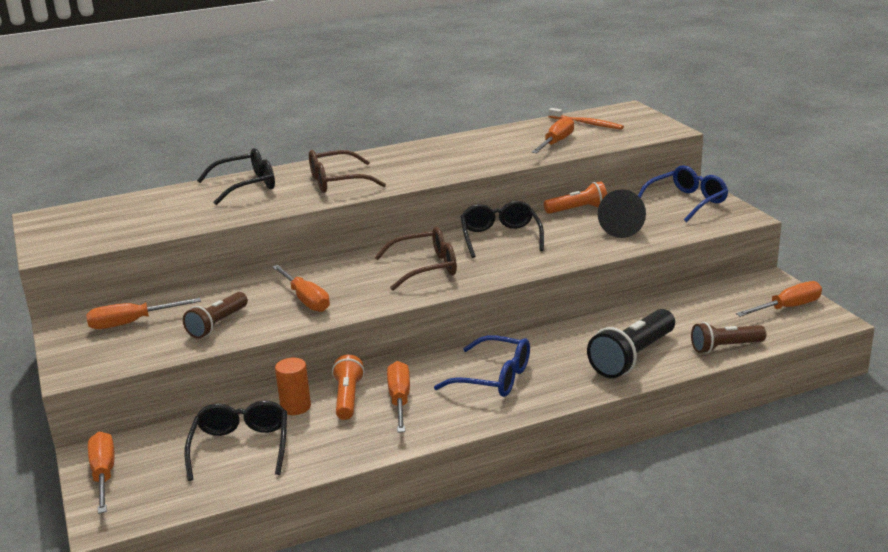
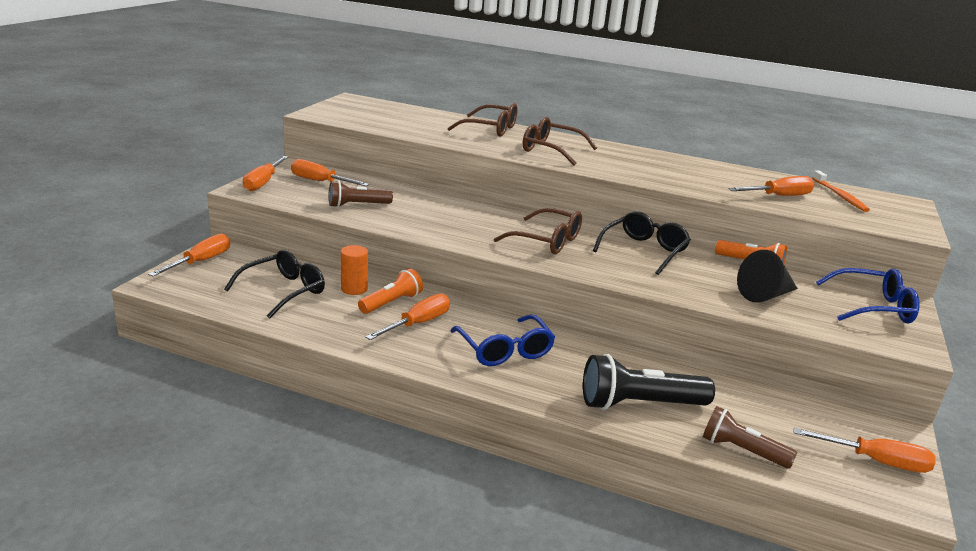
camera: 40 degrees right, 0 degrees up
black glasses [197,148,275,205] -> brown glasses [448,103,518,137]
orange screwdriver [272,265,330,312] -> orange screwdriver moved to [243,156,288,191]

